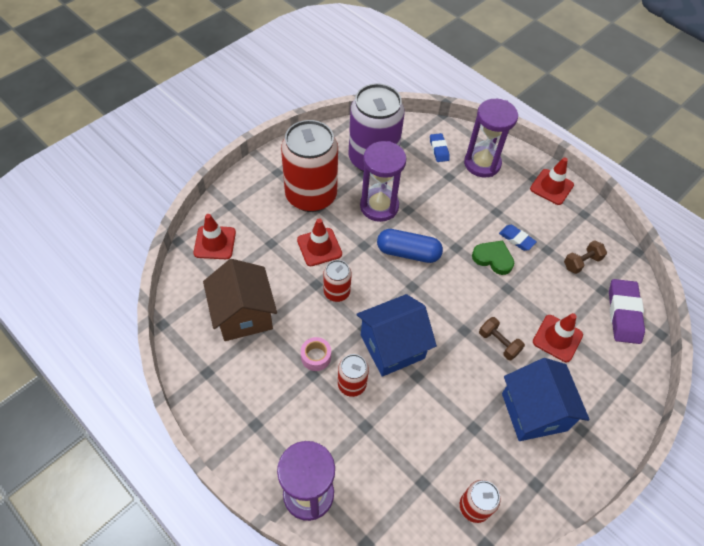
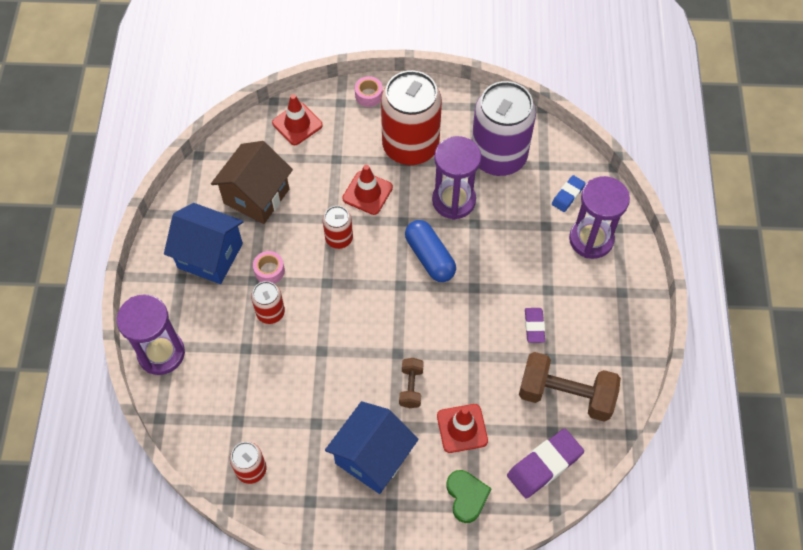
camera: 50 degrees right, 5 degrees up
blue house [357,294,437,377] -> blue house moved to [164,203,244,284]
green heart [472,240,514,275] -> green heart moved to [446,470,492,523]
blue eraser [499,225,537,251] -> purple eraser [525,308,545,343]
red traffic cone [530,157,574,205] -> none
brown dumbbell [564,240,607,274] -> brown dumbbell [519,352,621,422], size x1.99
none -> pink tape [355,76,383,107]

